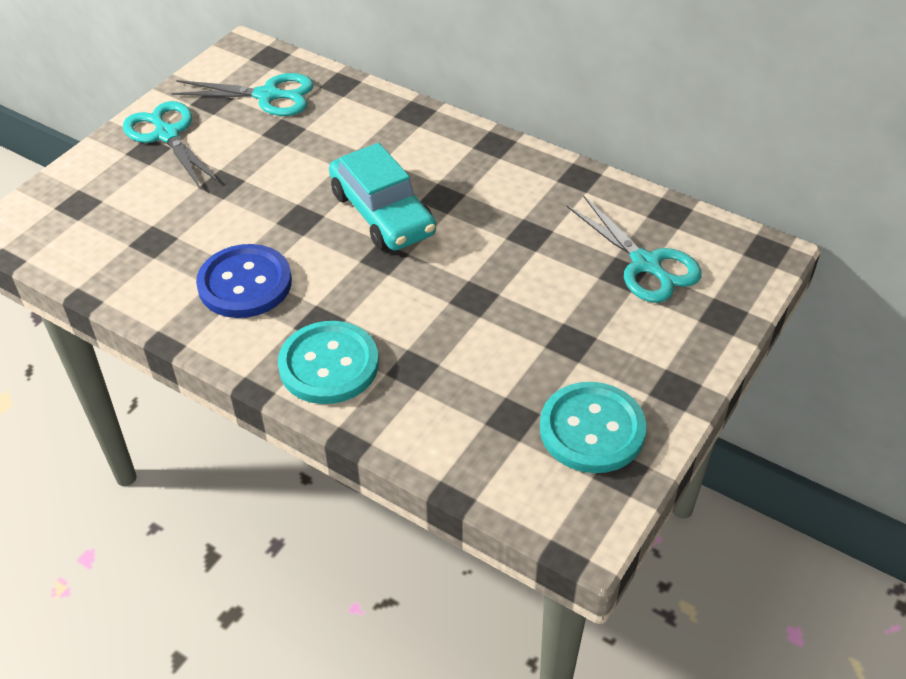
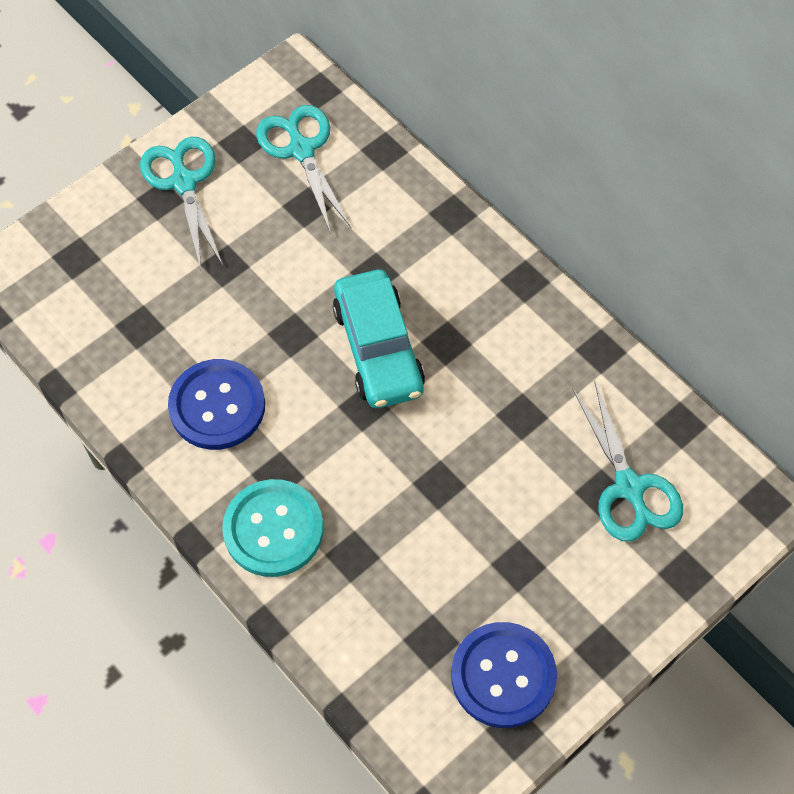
camera: 15 degrees right, 15 degrees up
turquoise scissors [171,73,314,116] -> turquoise scissors turned 135 degrees counterclockwise [256,105,351,234]
turquoise button [540,382,647,473] -> blue button [451,622,557,728]

